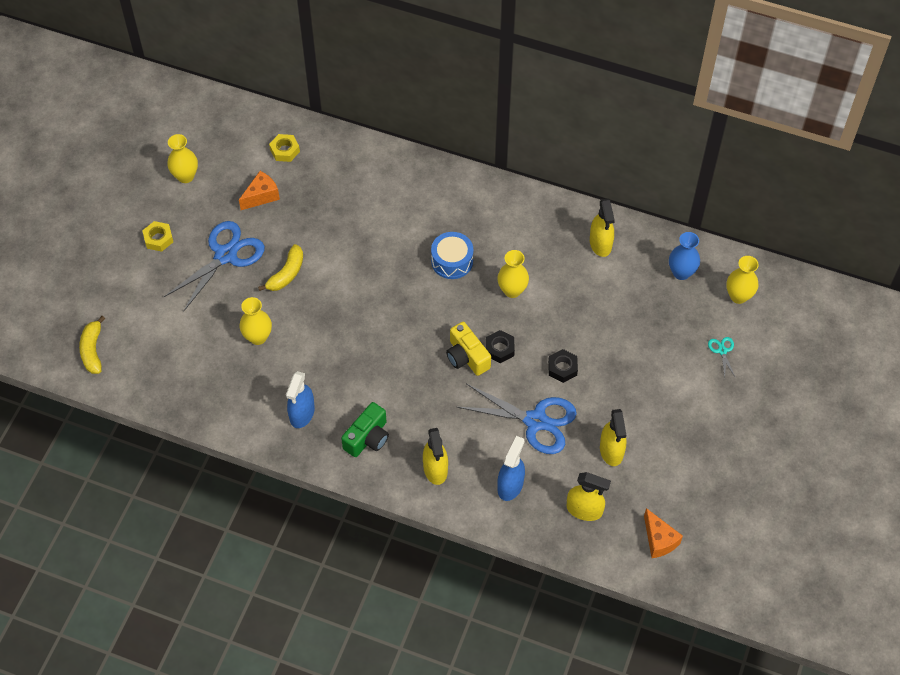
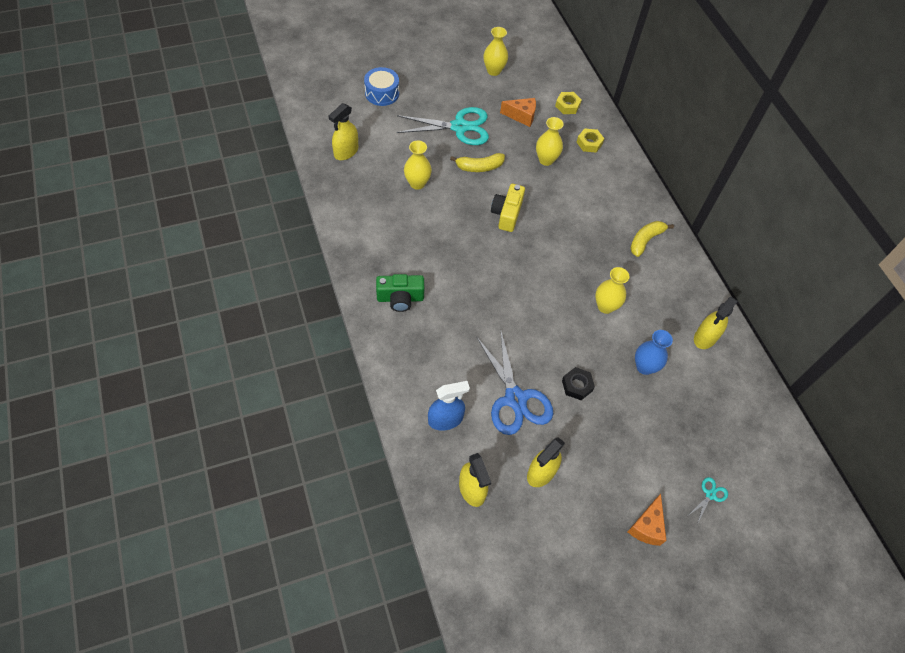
camera: 45 degrees right, 0 degrees up
yellow banana [79,316,105,374] -> yellow banana moved to [630,221,674,257]
yellow nut [142,221,173,252] -> yellow nut moved to [577,128,604,152]
blue scissors [164,221,265,312] -> turquoise scissors [397,107,489,145]
blue spray bottle [286,371,315,428] -> none
yellow spray bottle [423,428,448,485] -> yellow spray bottle moved to [329,103,358,160]
blue drum [431,232,473,279] -> blue drum moved to [364,67,399,106]
yellow camera [446,322,491,376] -> yellow camera moved to [491,184,525,232]
black nut [486,330,515,363] -> none
orange cheese [644,508,683,558] -> orange cheese moved to [628,494,667,546]
blue vase [669,232,700,280] -> blue vase moved to [635,330,673,375]
yellow vase [726,256,759,304] -> yellow vase moved to [536,117,564,166]

